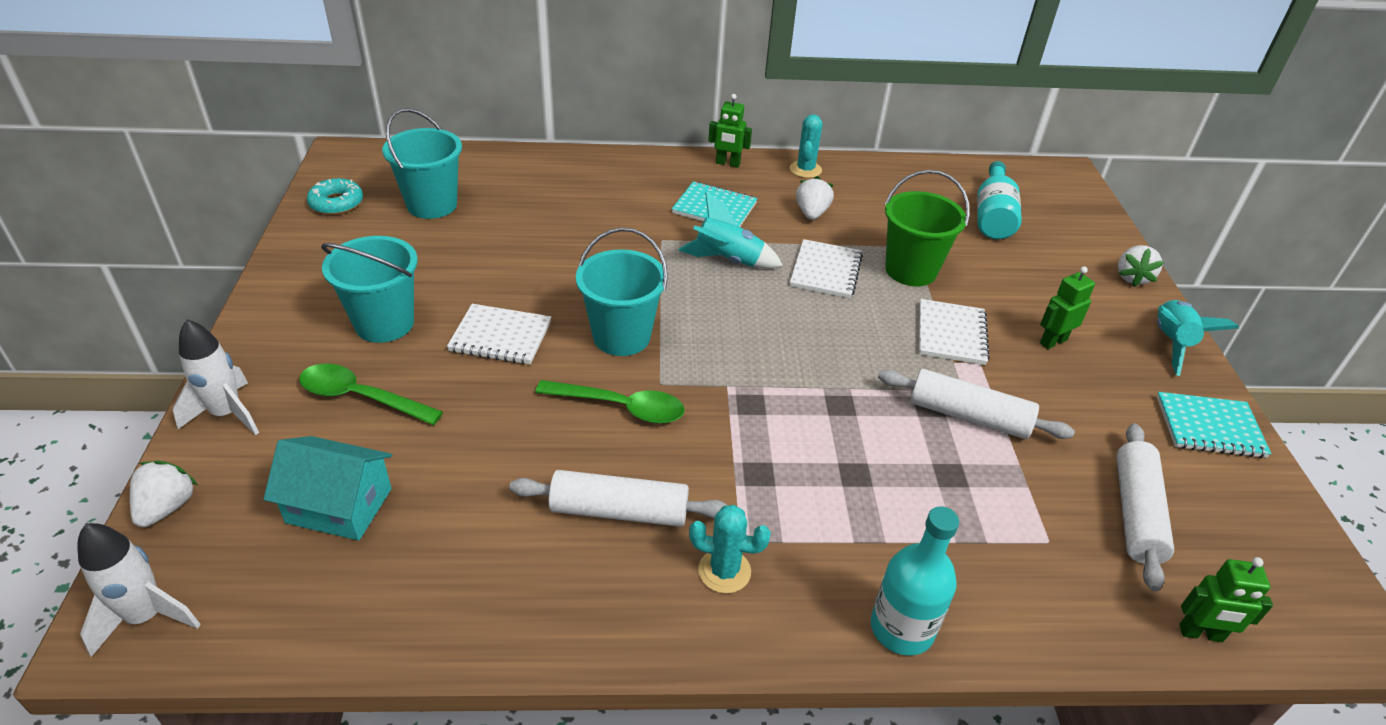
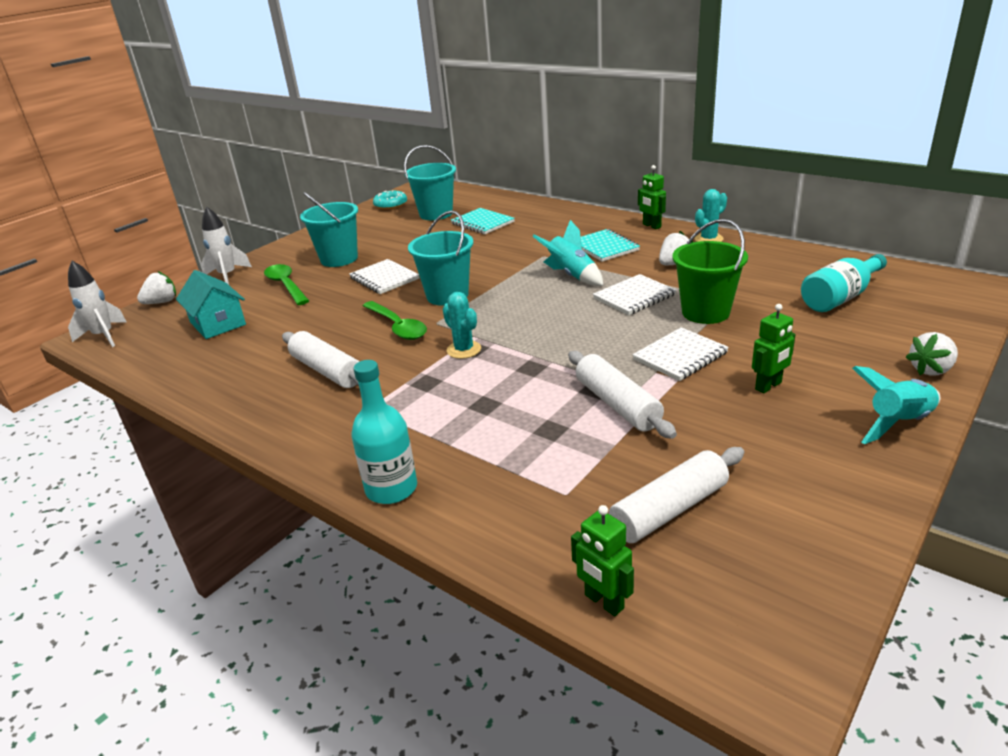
camera: 45 degrees right, 10 degrees down
turquoise cactus [689,505,771,594] -> turquoise cactus moved to [443,292,481,359]
green robot [1040,266,1095,349] -> green robot turned 135 degrees clockwise [752,304,796,393]
turquoise notebook [1157,392,1271,458] -> turquoise notebook moved to [451,208,515,234]

